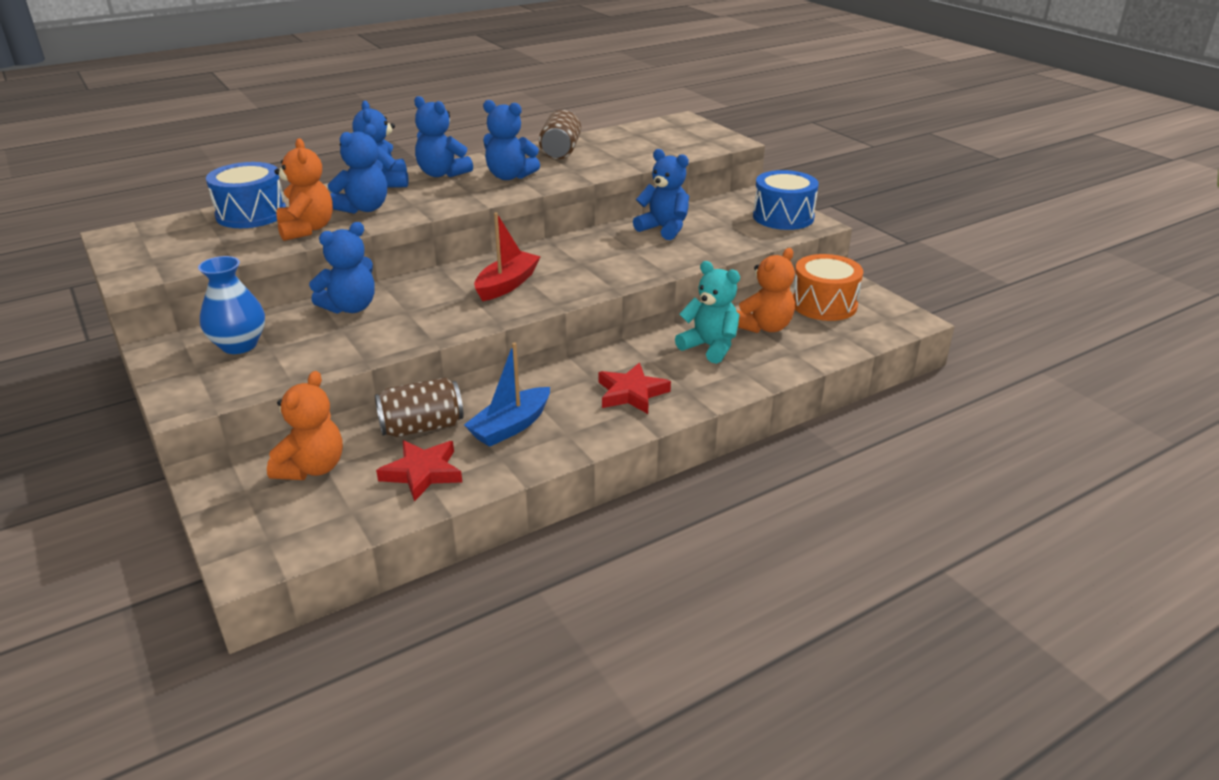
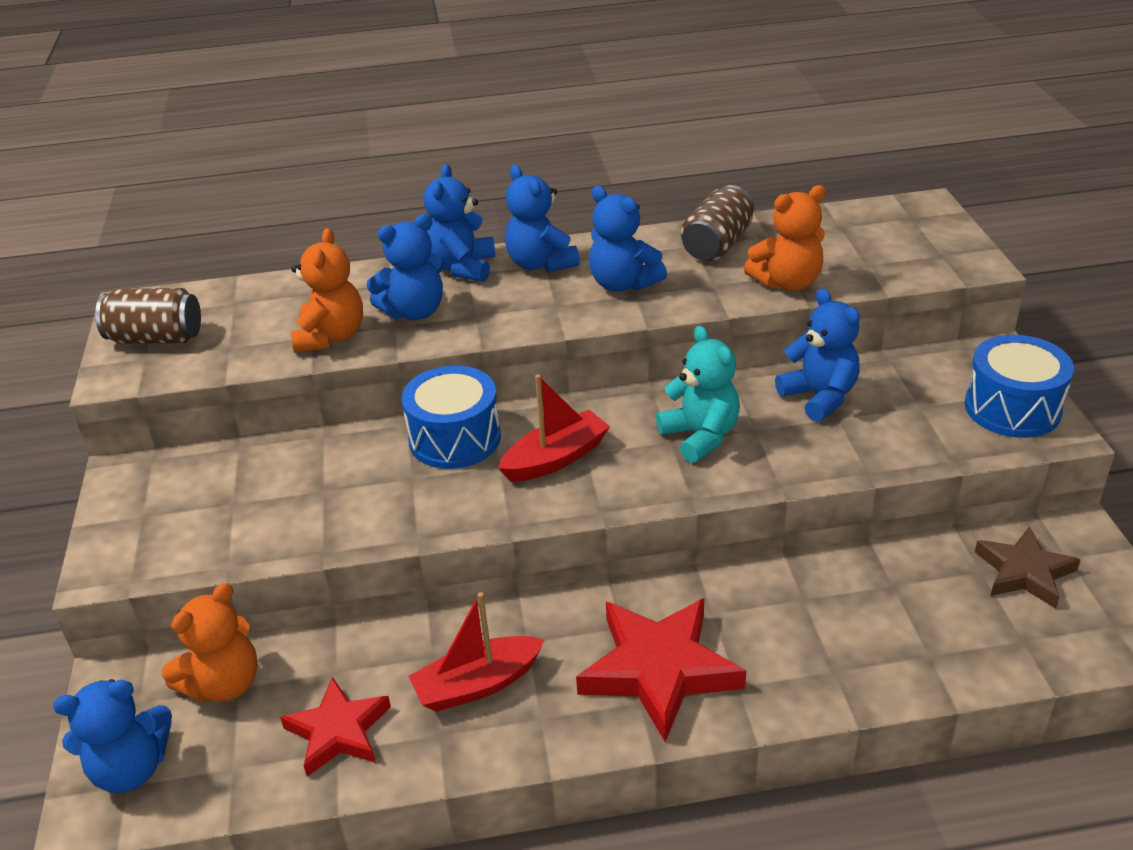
camera: 25 degrees right, 5 degrees up
blue vase [198,256,265,354] -> none
blue drum [206,162,286,228] -> blue drum moved to [402,366,501,469]
blue teddy bear [309,222,375,314] -> blue teddy bear moved to [53,679,172,793]
brown can [375,378,464,437] -> brown can moved to [95,288,201,344]
blue boat [464,342,550,447] -> red boat [409,592,545,712]
red star [598,363,671,414] -> red star [576,598,746,742], size x1.57
turquoise teddy bear [675,261,740,364] -> turquoise teddy bear moved to [656,326,740,463]
orange teddy bear [736,248,795,333] -> orange teddy bear moved to [744,185,826,291]
orange drum [793,254,863,321] -> brown star [975,527,1080,609]

